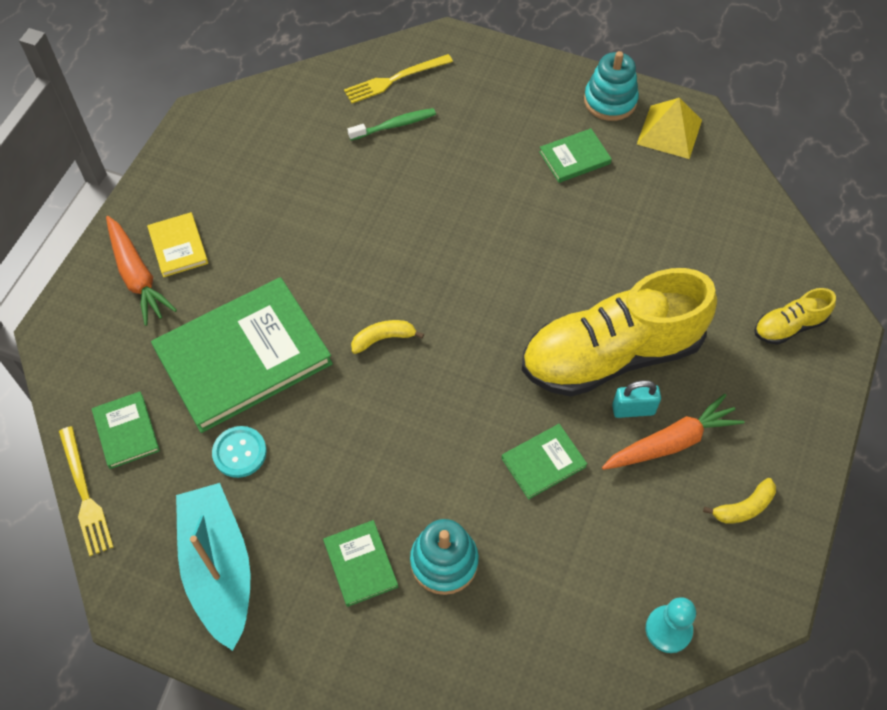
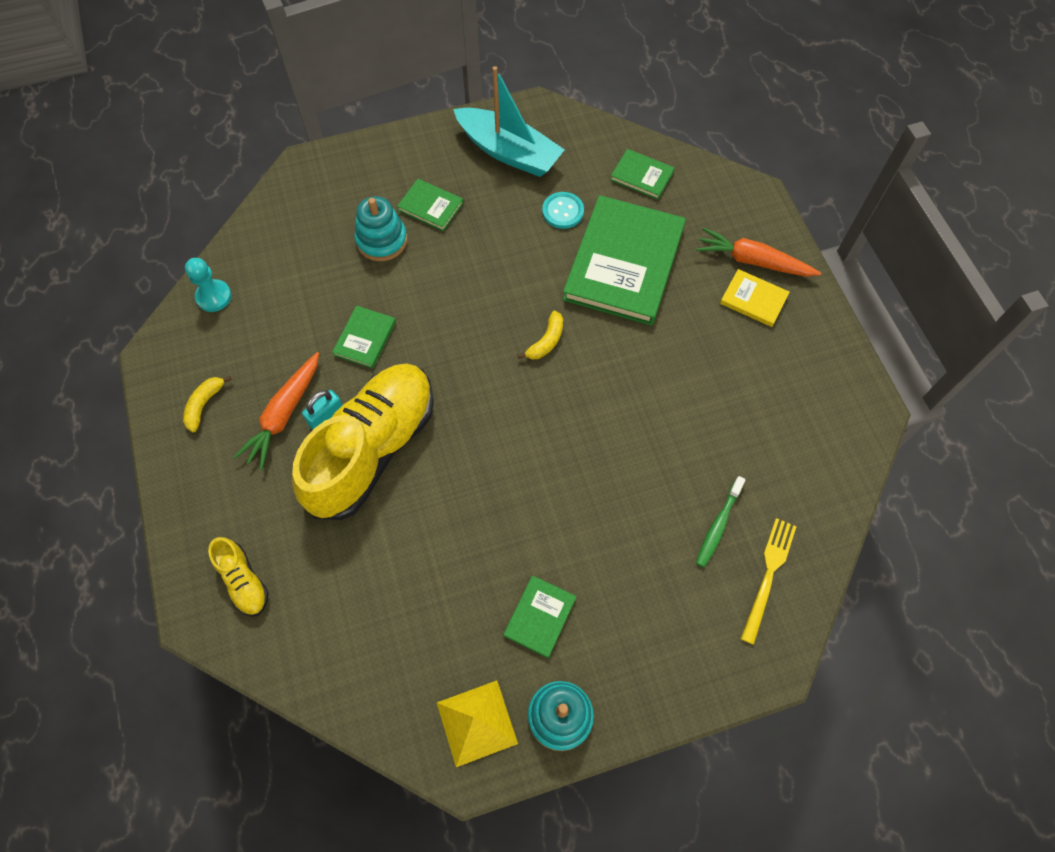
camera: 140 degrees right, 5 degrees up
yellow fork [59,426,113,556] -> none
yellow shoe [754,288,836,345] -> yellow shoe turned 120 degrees clockwise [208,537,269,617]

